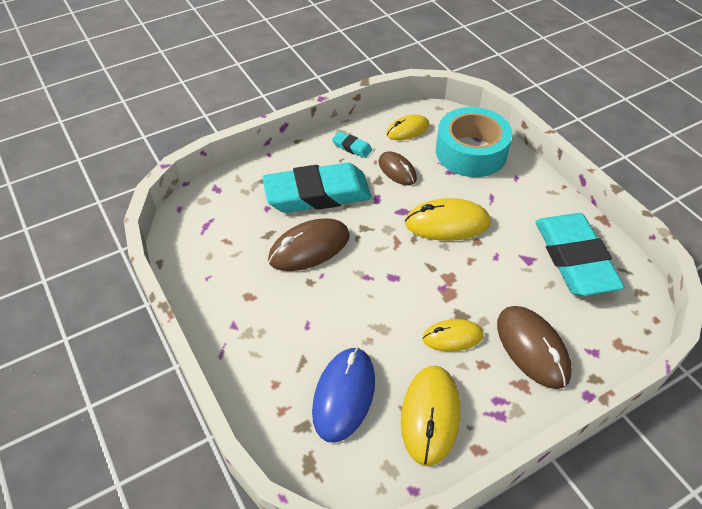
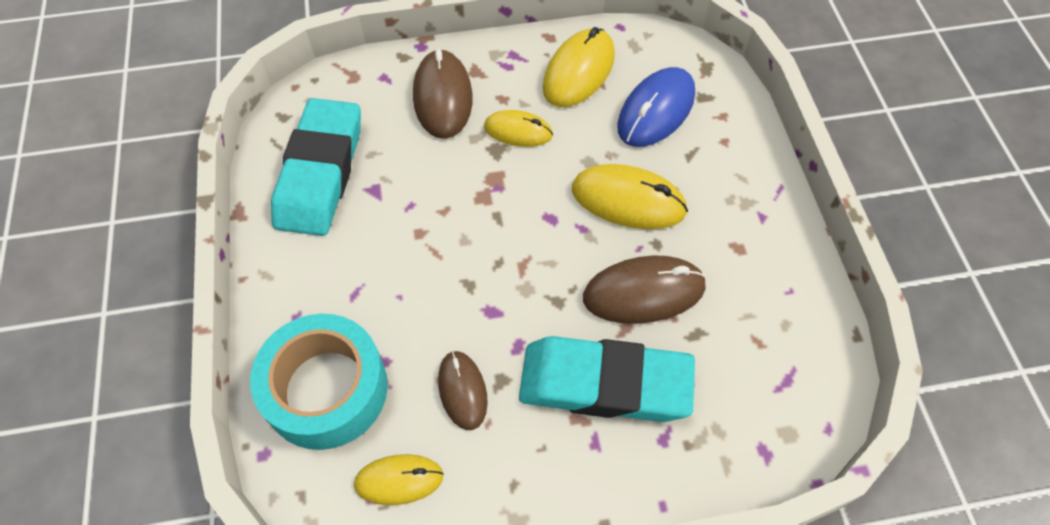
camera: 160 degrees left, 10 degrees up
turquoise eraser [332,131,372,158] -> none
yellow mouse [405,198,491,241] -> yellow mouse moved to [572,164,688,229]

